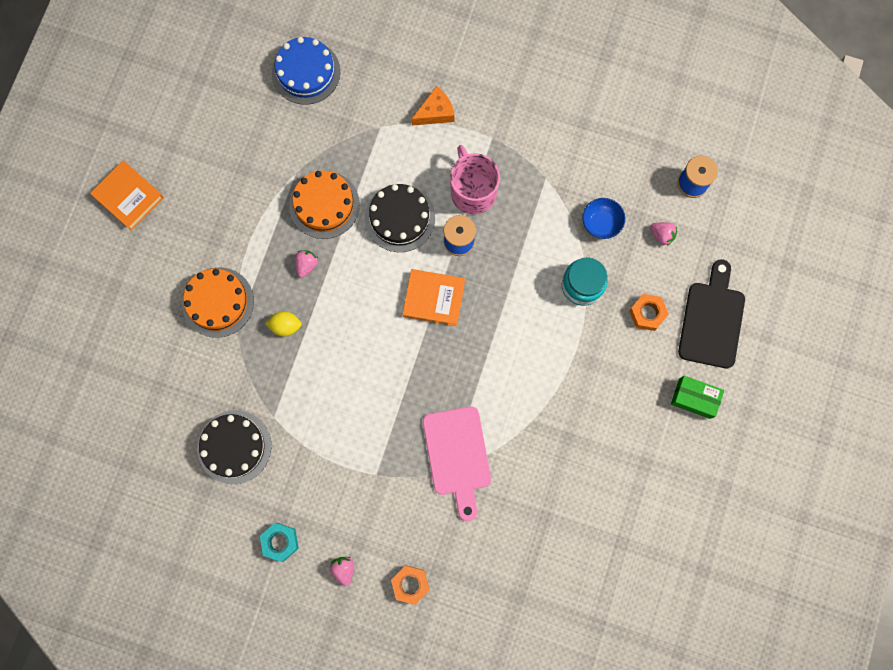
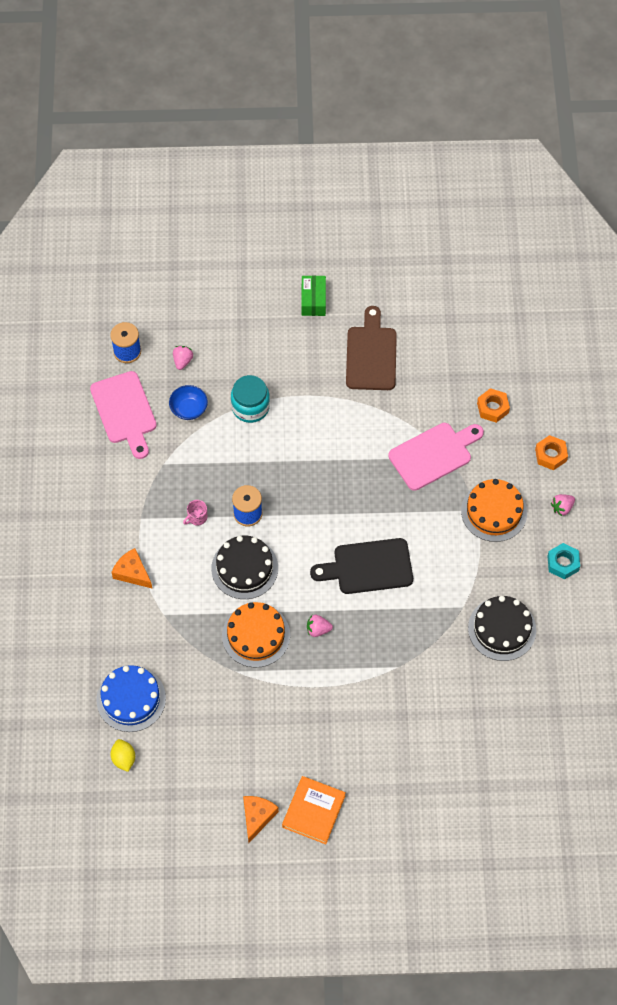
camera: 110 degrees left, 15 degrees down
orange cake [182,267,254,338] -> orange cake moved to [461,479,527,542]
yellow lemon [265,311,302,337] -> yellow lemon moved to [111,739,135,772]
orange book [403,269,465,326] -> none
pink mug [450,145,500,214] -> pink mug [183,500,208,526], size x0.44
orange nut [629,294,669,331] -> orange nut moved to [477,388,510,423]
black cutting board [678,259,745,368] -> black cutting board moved to [310,538,413,594]
none -> pink cutting board [90,371,157,459]
none -> orange cheese [243,796,279,843]
none -> brown cutting board [346,306,397,390]

